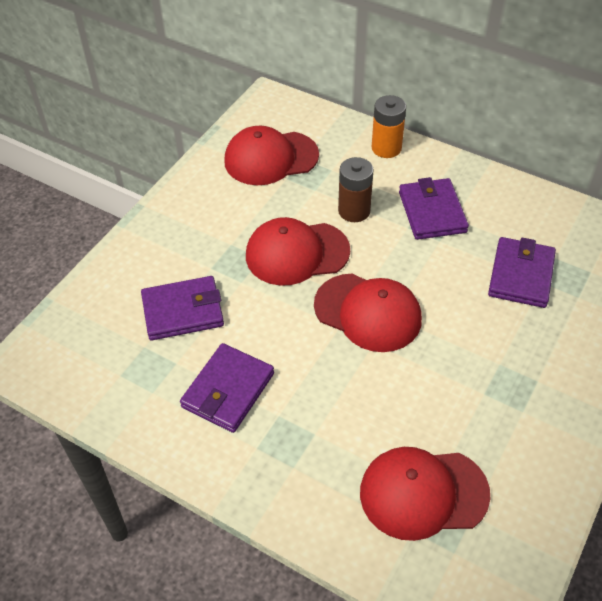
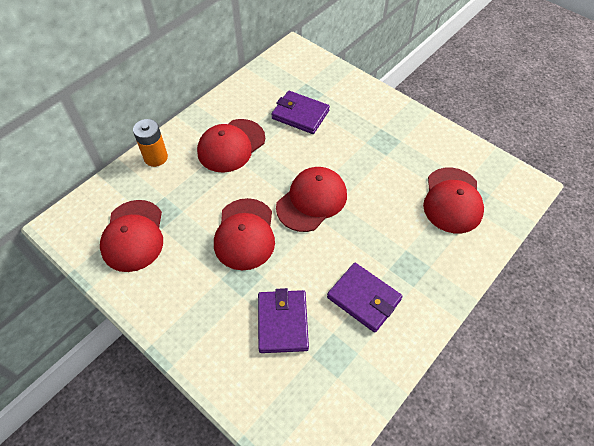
camera: 80 degrees left, 5 degrees up
brown battery [338,157,374,222] -> none
purple wallet [399,177,469,240] -> red cap [197,119,265,173]

